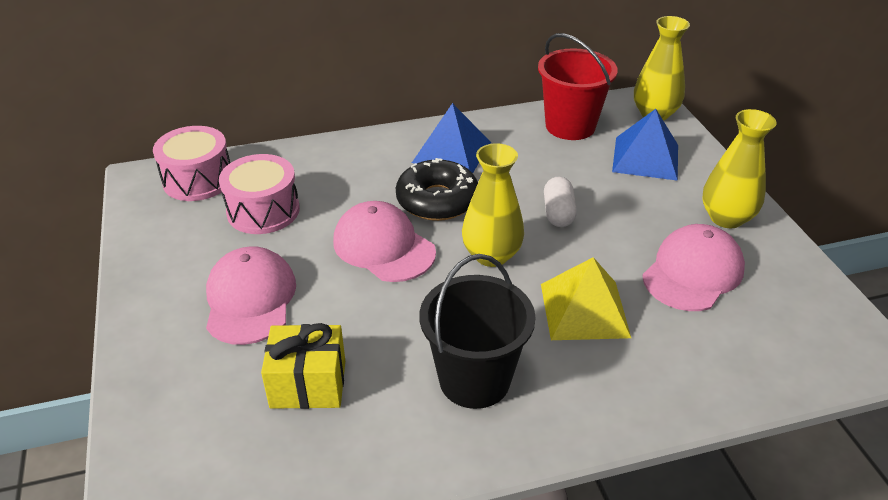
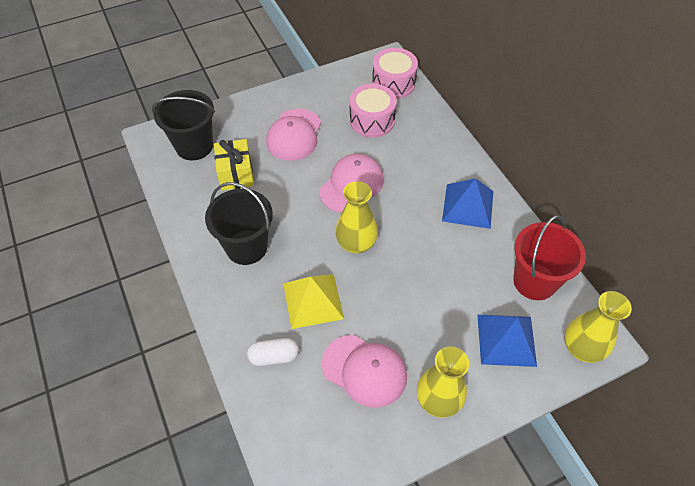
camera: 80 degrees right, 15 degrees up
pink cap [206,246,296,345] -> pink cap turned 120 degrees clockwise [266,109,321,161]
black donut [396,158,478,221] -> none
white capsule [544,176,577,227] -> white capsule moved to [247,338,299,366]
none -> black bucket [152,90,215,160]

